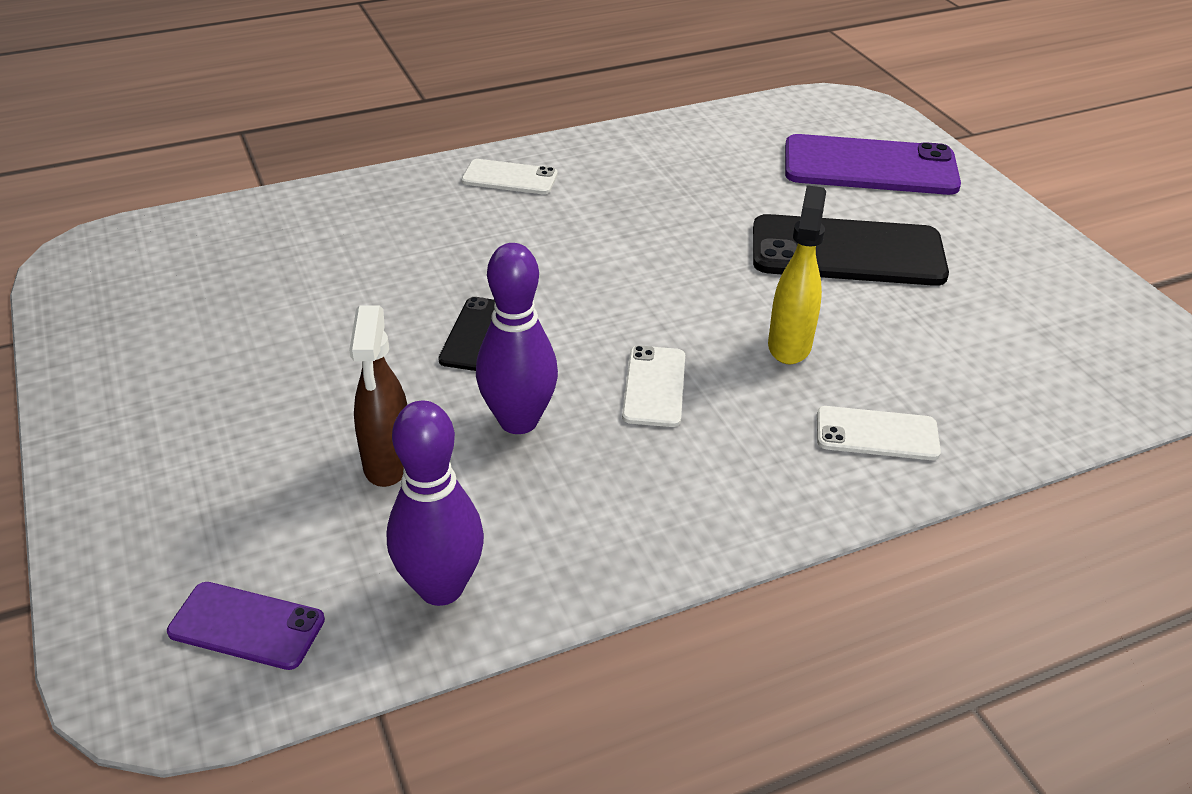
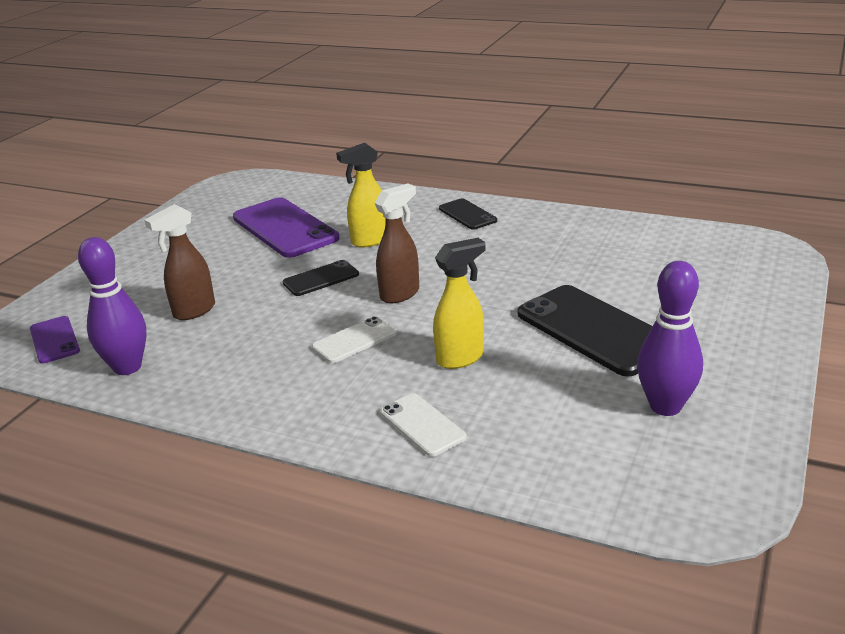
camera: 50 degrees right, 10 degrees down
white phone [462,159,558,194] -> black phone [439,198,497,230]
purple bowling pin [476,243,558,434] -> purple bowling pin moved to [637,261,703,416]
purple phone [785,134,961,195] -> purple phone moved to [233,197,339,258]
none -> yellow spray bottle [336,143,386,248]
none -> brown spray bottle [375,184,419,303]

